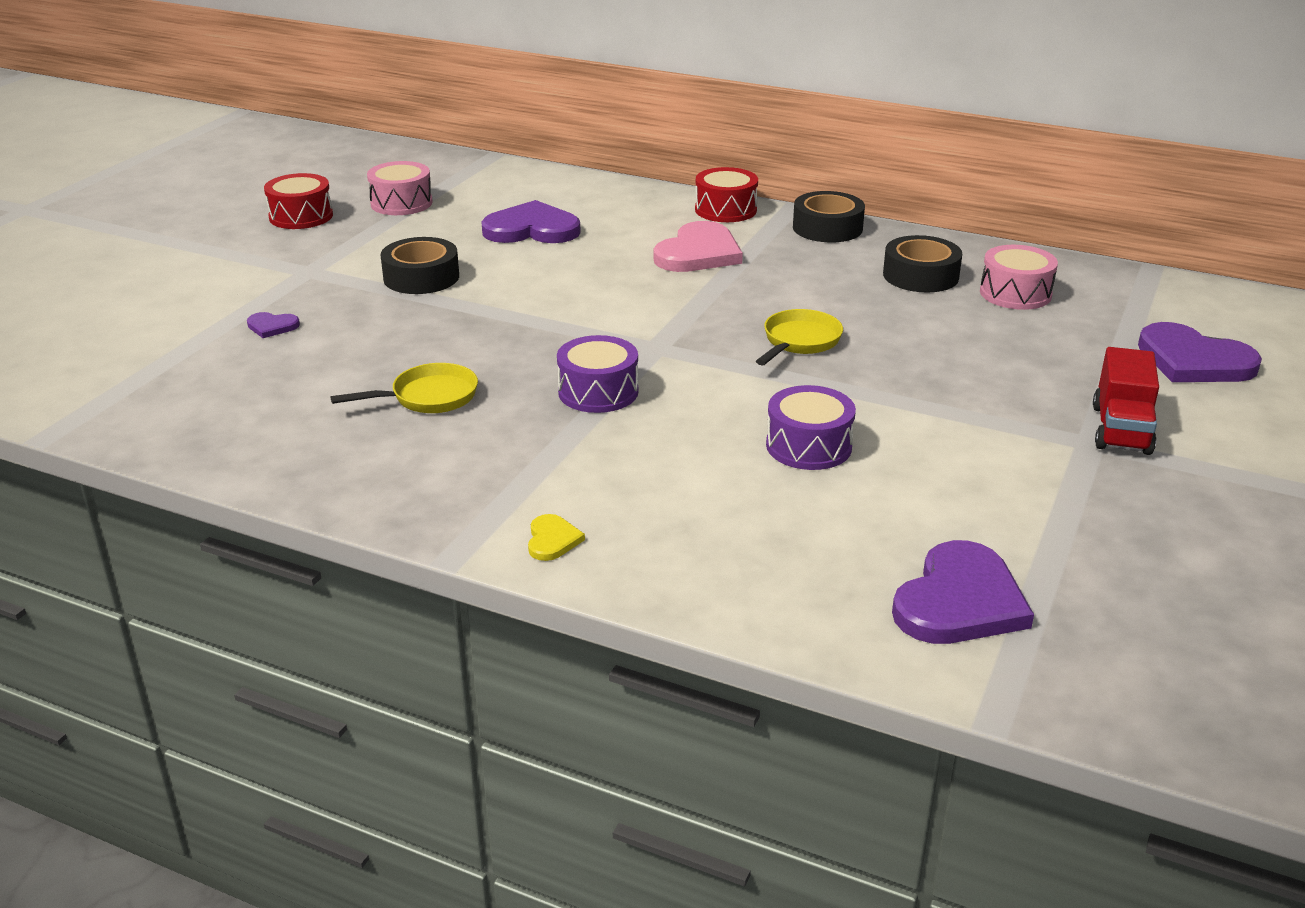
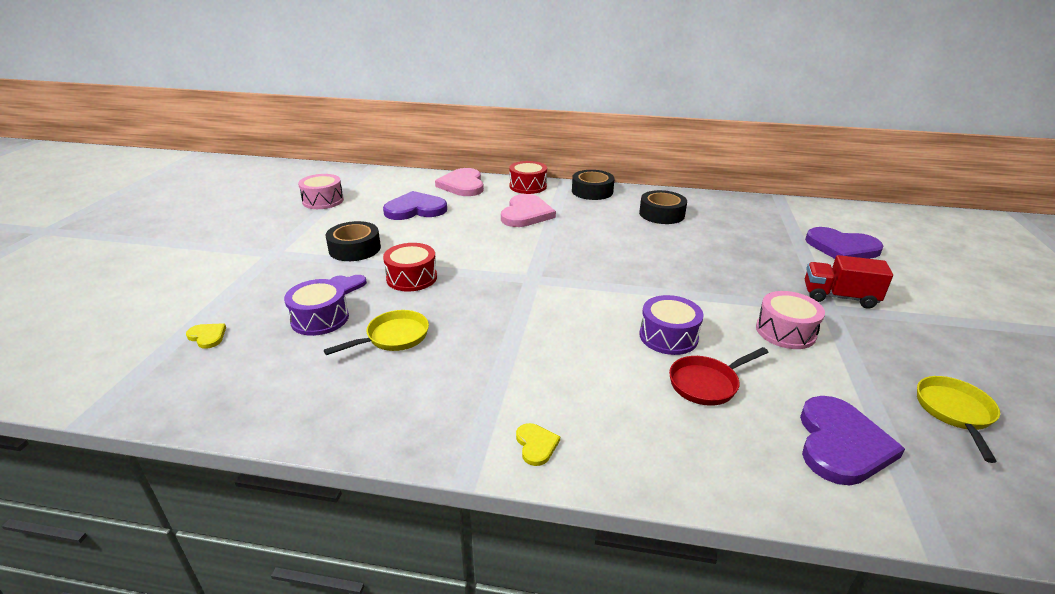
camera: 15 degrees left, 0 degrees up
purple heart [247,312,300,338] -> purple heart moved to [330,275,367,295]
red drum [264,173,333,229] -> red drum moved to [383,243,437,292]
purple drum [557,335,638,413] -> purple drum moved to [284,279,349,336]
yellow pan [756,309,843,365] -> yellow pan moved to [917,376,1000,463]
pink drum [980,245,1058,310] -> pink drum moved to [756,291,825,349]
red truck [1093,347,1159,455] -> red truck turned 105 degrees clockwise [805,255,893,309]
none -> yellow heart [186,323,226,349]
none -> pink heart [435,168,484,196]
none -> red pan [669,347,769,406]

